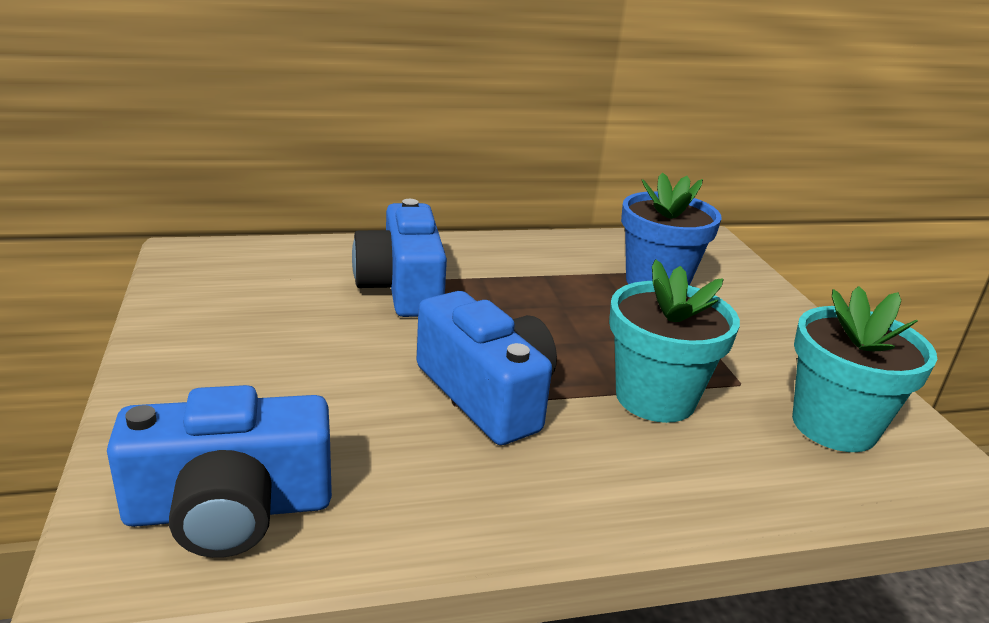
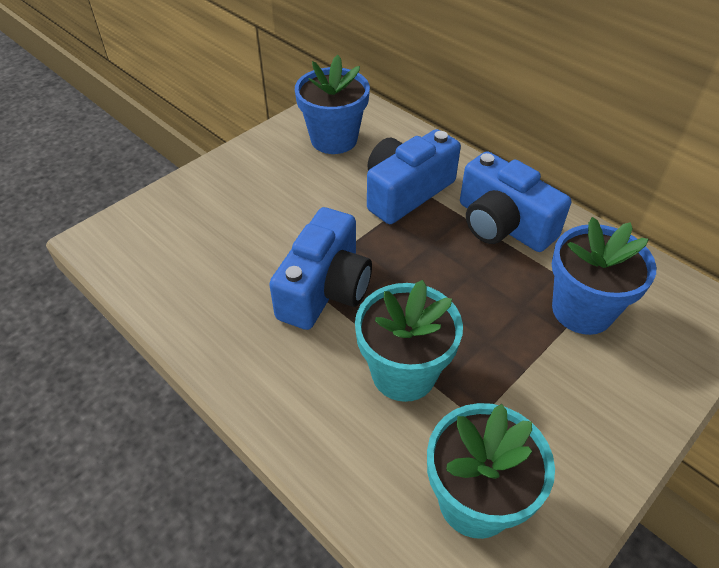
camera: 60 degrees right, 20 degrees up
blue camera [107,385,332,558] -> blue camera moved to [460,151,571,252]
none -> blue flower pot [295,55,370,154]

